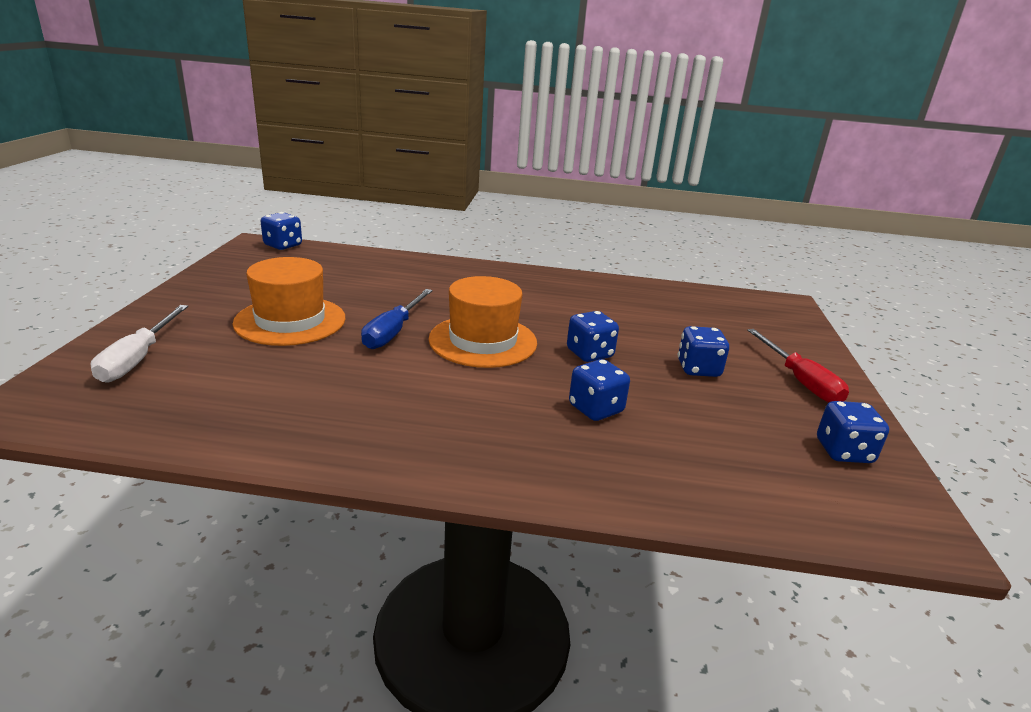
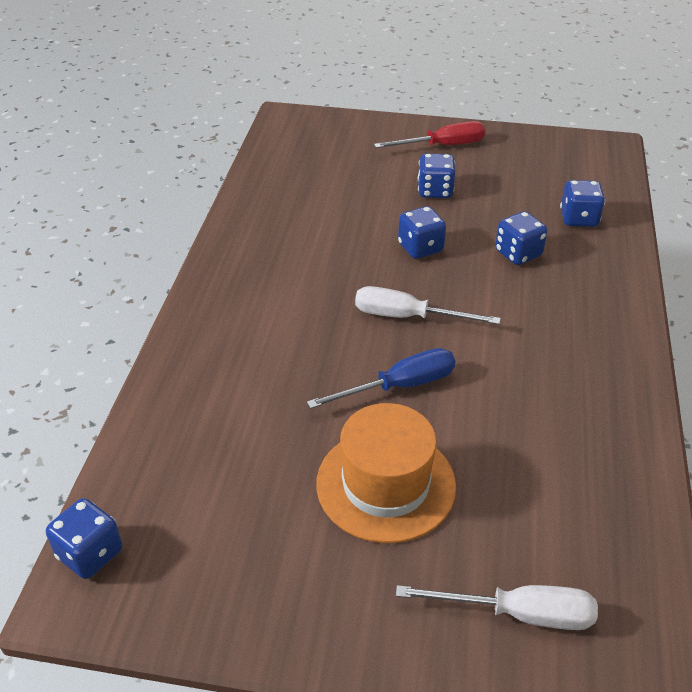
camera: 85 degrees left, 15 degrees up
blue screwdriver [361,289,433,349] -> blue screwdriver turned 45 degrees counterclockwise [307,348,455,409]
orange hat [429,276,537,368] -> white screwdriver [355,286,501,324]
blue dice [817,401,889,463] -> blue dice moved to [560,180,605,227]

